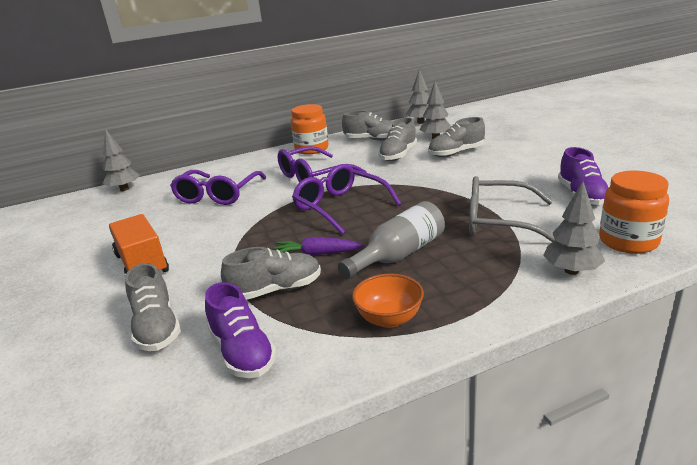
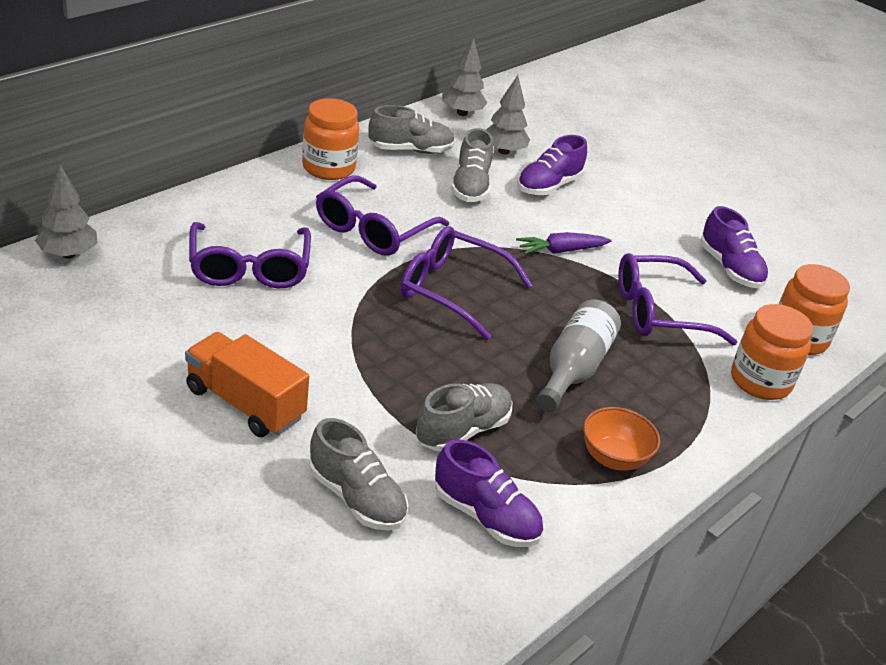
camera: 30 degrees left, 10 degrees up
purple carrot [275,237,364,256] -> purple carrot moved to [516,232,612,254]
grey shoe [428,117,485,157] -> purple shoe [517,135,587,195]
grey glasses [469,176,555,242] -> purple glasses [618,253,737,345]
grey tree [543,181,605,275] -> orange jar [731,304,813,400]

